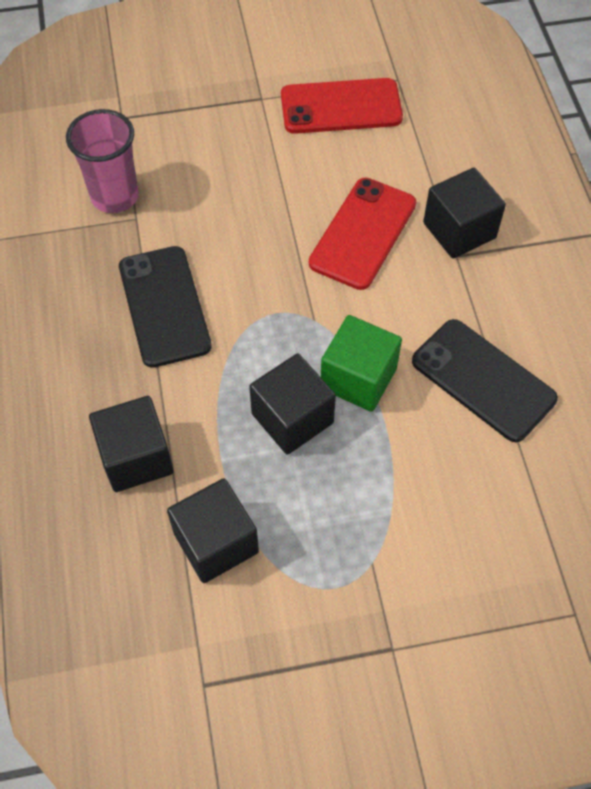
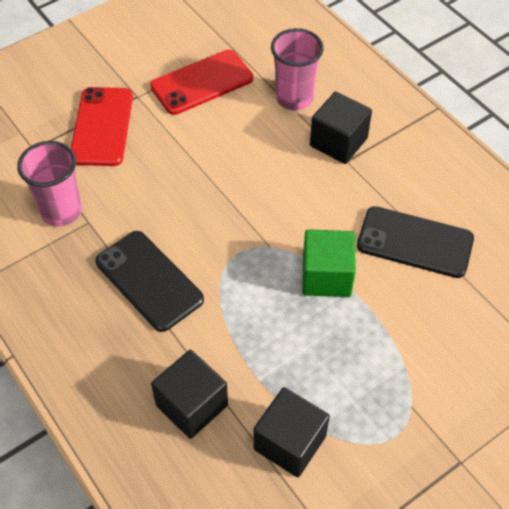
camera: 25 degrees left, 5 degrees down
black cube [249,354,336,455] -> none
red phone [309,178,416,290] -> red phone moved to [71,87,133,166]
none -> pink cup [271,28,324,110]

